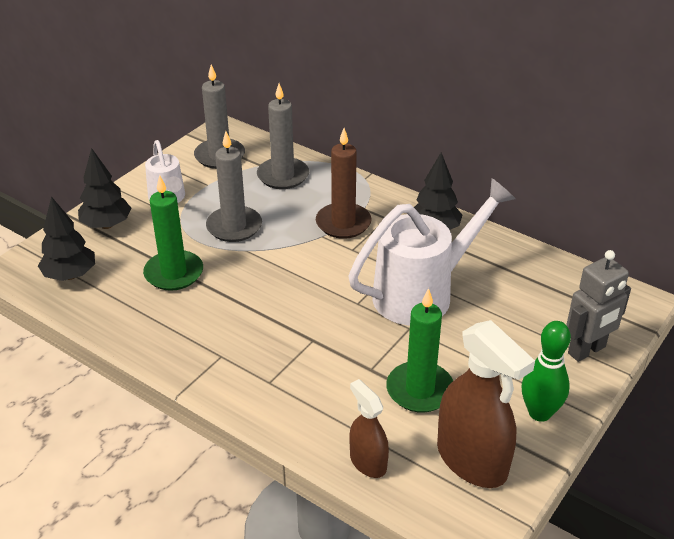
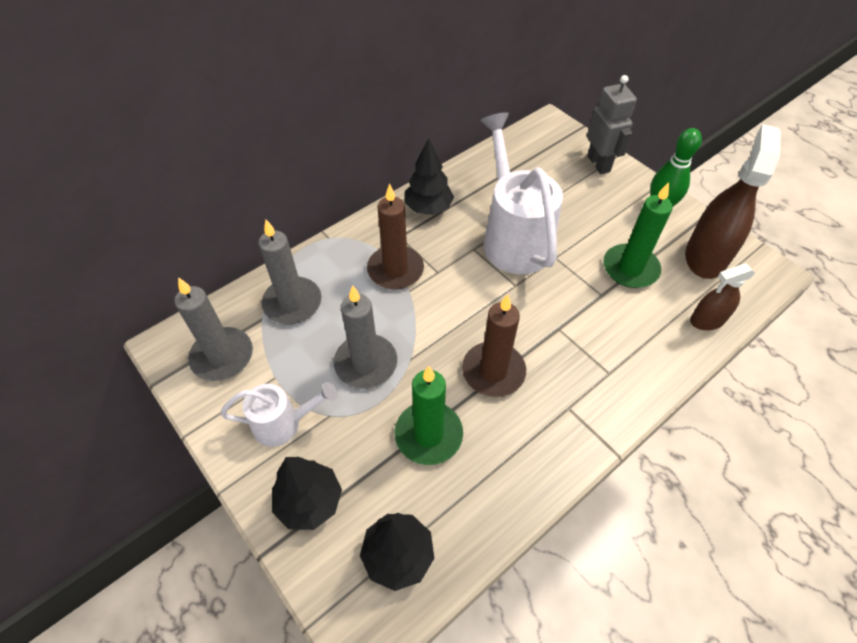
camera: 75 degrees left, 15 degrees up
brown spray bottle [437,320,535,488] -> brown spray bottle turned 45 degrees counterclockwise [685,124,781,279]
none -> brown candle [462,294,526,397]

